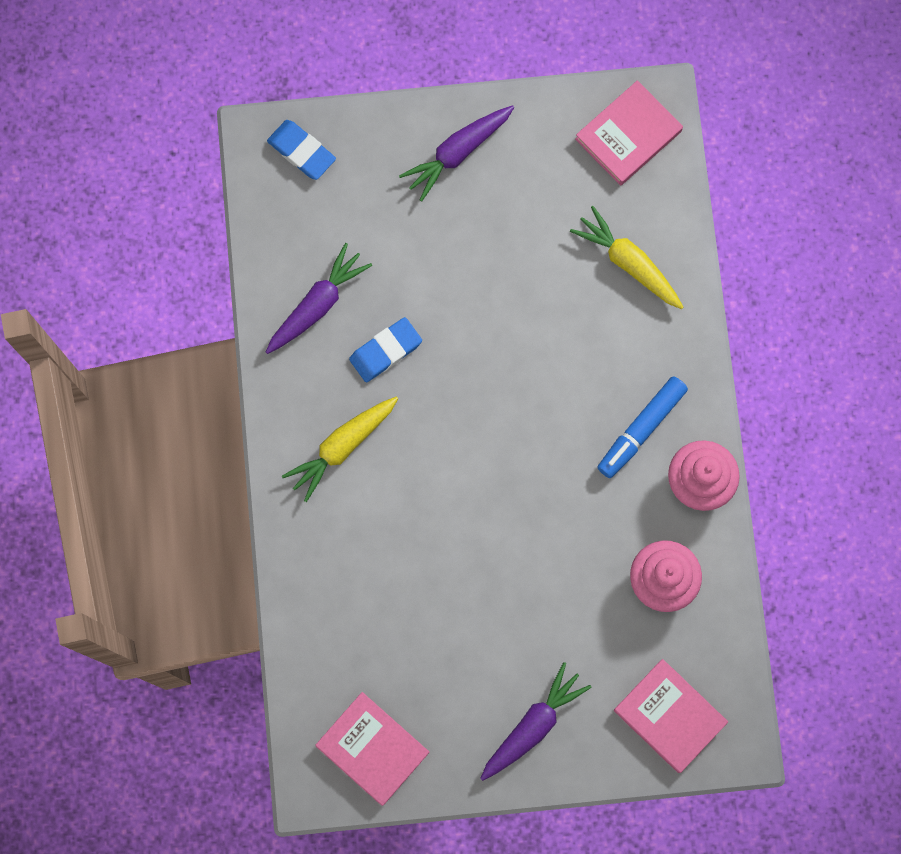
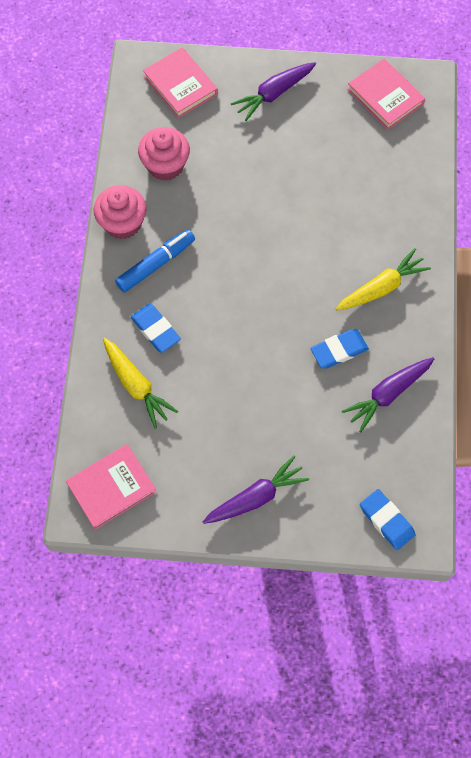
camera: 170 degrees left, 10 degrees down
none -> blue eraser [131,304,181,353]

